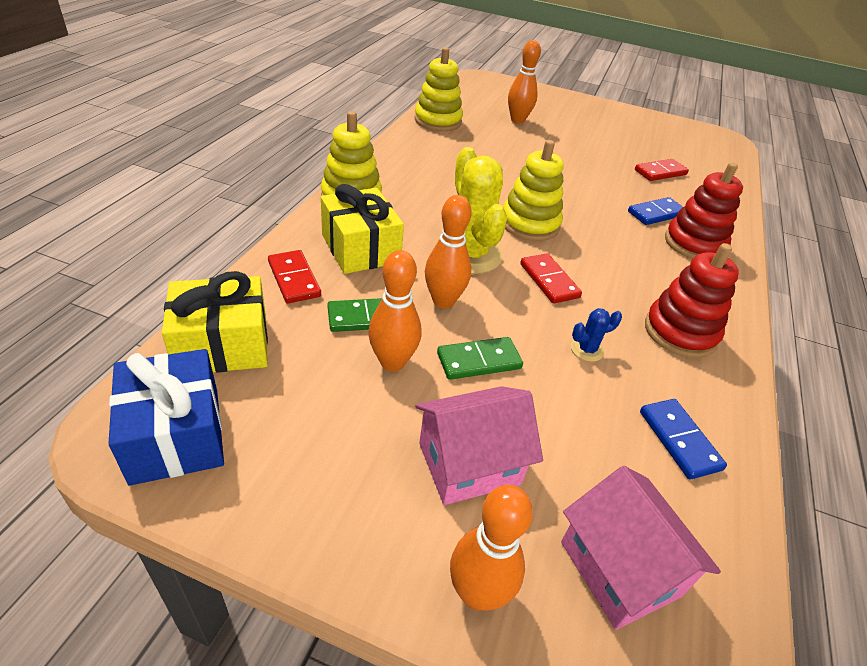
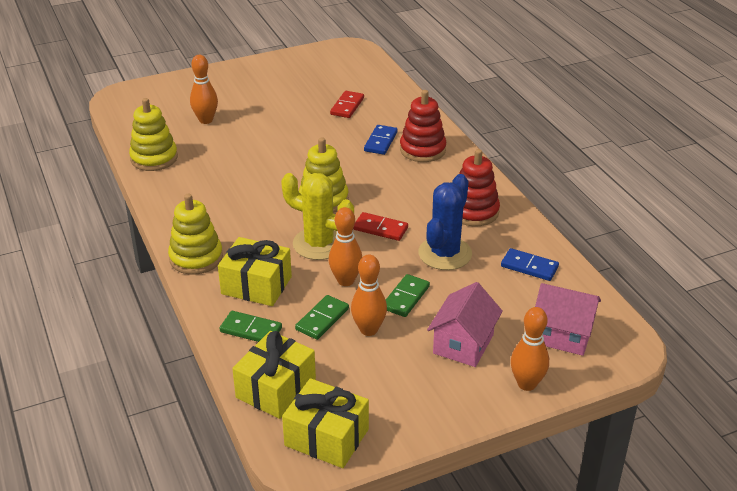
camera: 40 degrees left, 5 degrees down
blue gift [108,349,224,486] -> yellow gift [282,378,369,468]
red domino [268,250,321,304] -> green domino [220,311,282,342]
blue cactus [571,308,622,362] -> blue cactus [418,174,472,270], size x2.32

